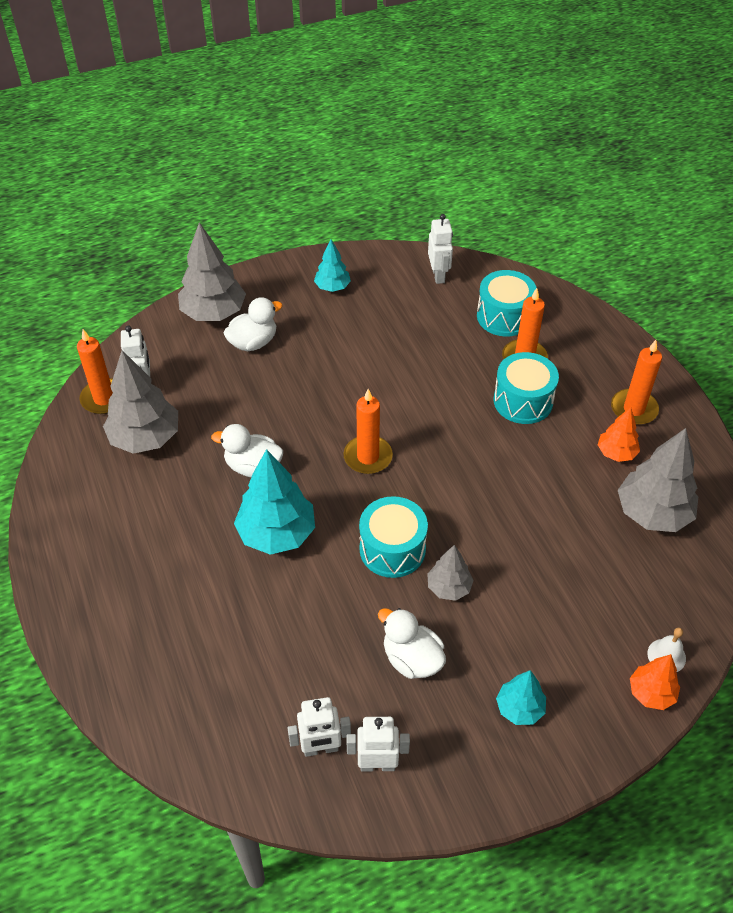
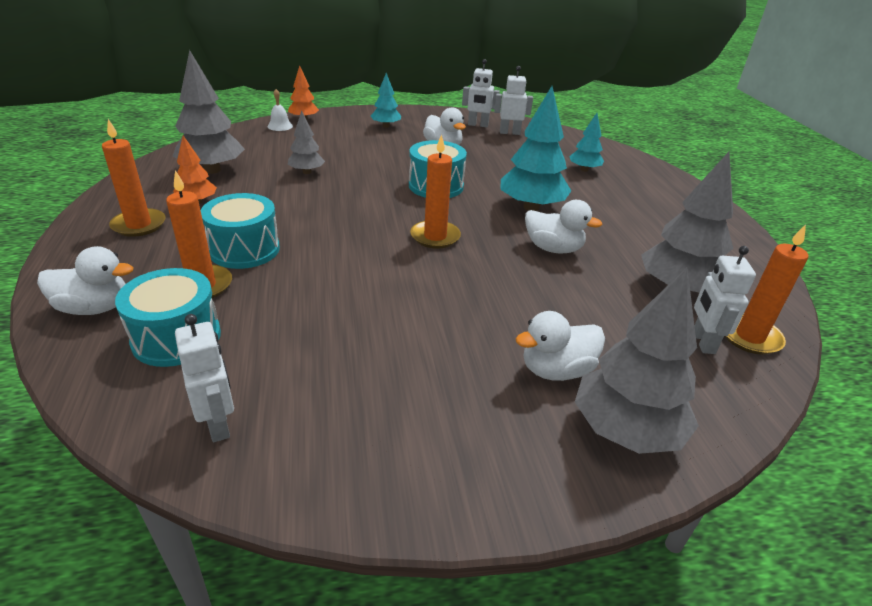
camera: 170 degrees left, 15 degrees down
turquoise tree [314,240,351,292] -> turquoise tree moved to [569,113,604,172]
grey tree [427,545,474,601] -> grey tree moved to [288,110,325,174]
white robot [428,214,453,284] -> white robot turned 150 degrees clockwise [175,314,234,442]
none -> white duck [37,246,133,315]

